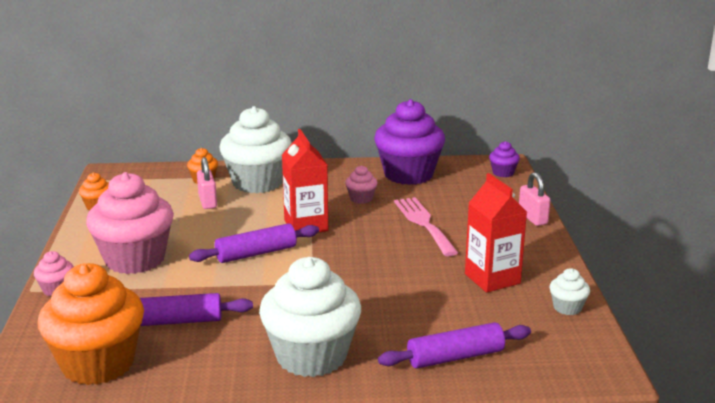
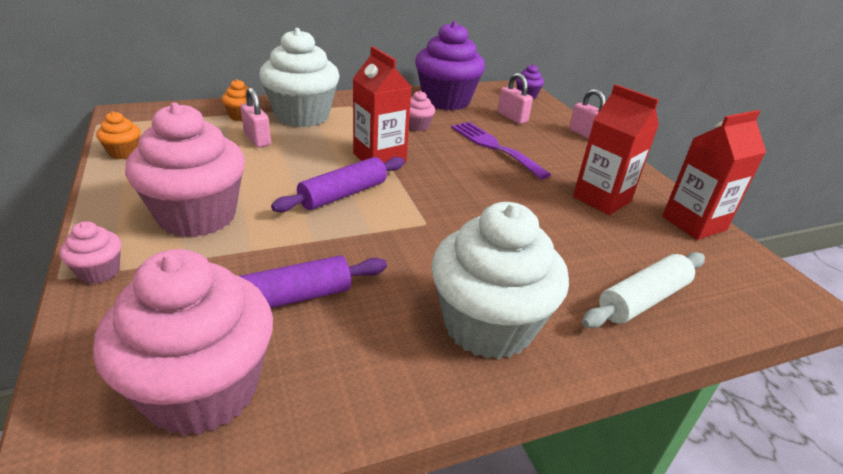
camera: 20 degrees left, 10 degrees up
orange cupcake [38,263,144,385] -> pink cupcake [93,249,273,436]
purple rolling pin [378,322,531,369] -> white rolling pin [582,252,705,328]
pink fork [394,197,458,256] -> purple fork [451,122,551,179]
white cupcake [549,268,590,315] -> red carton [662,110,766,240]
none -> pink padlock [498,73,533,124]

